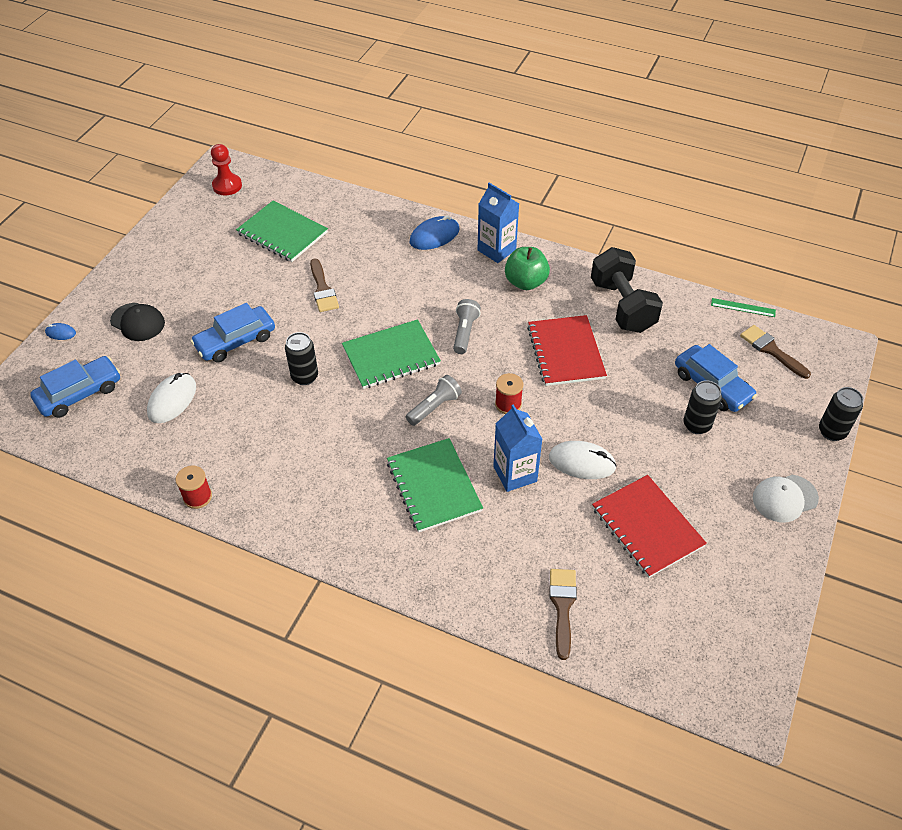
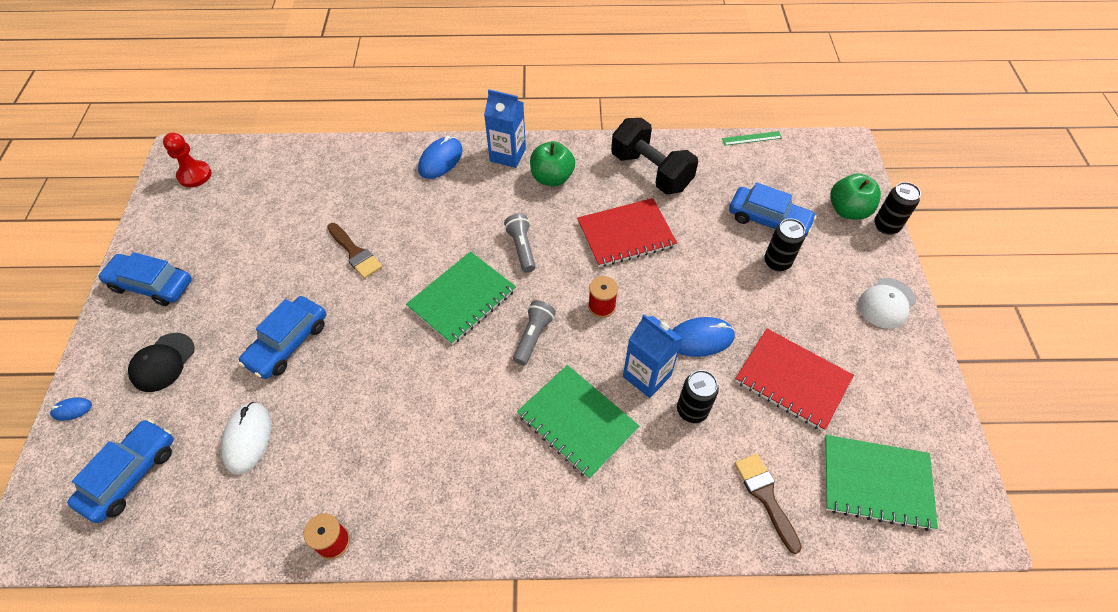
camera: 25 degrees left, 5 degrees up
black cap [110,303,165,341] -> black cap turned 105 degrees clockwise [128,333,195,392]
green notebook [236,201,328,262] -> green notebook moved to [824,435,938,531]
black can [285,332,318,385] -> black can moved to [677,370,719,423]
red notebook [527,315,607,386] -> red notebook turned 75 degrees counterclockwise [577,198,677,267]
white mouse [549,441,617,479] -> blue mouse [673,317,735,357]
brown brush [740,325,811,379] -> none
none -> blue car [98,252,192,306]
none -> green apple [830,173,881,220]

